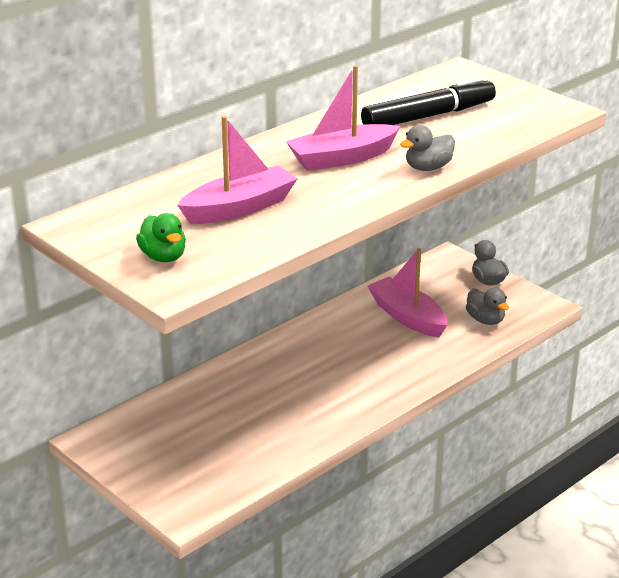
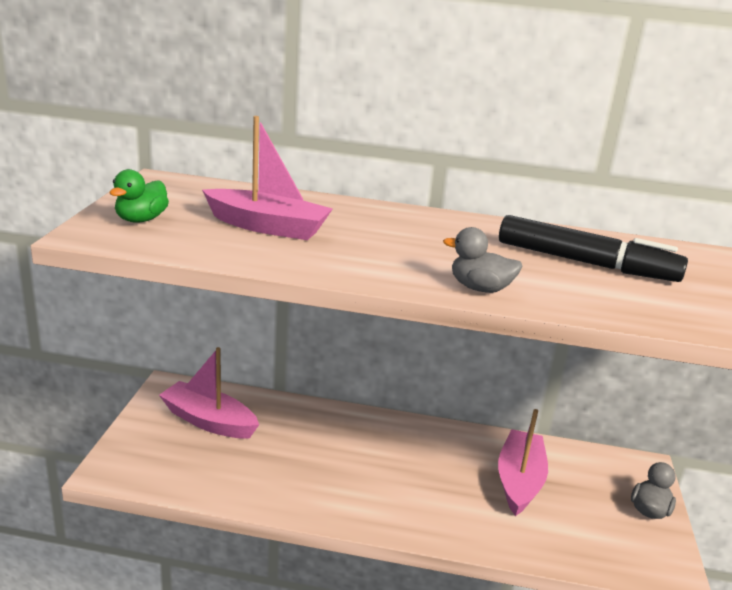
camera: 50 degrees right, 5 degrees down
pink boat [286,65,400,171] -> pink boat moved to [159,347,259,438]
grey duck [466,288,509,325] -> none

